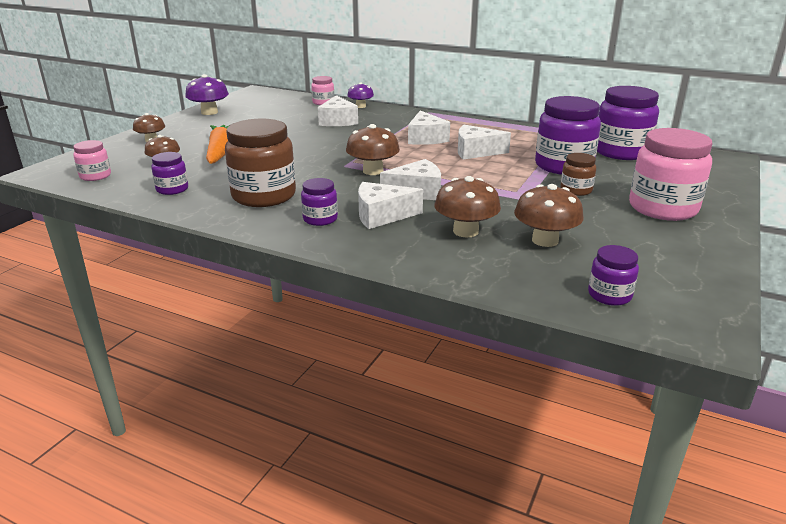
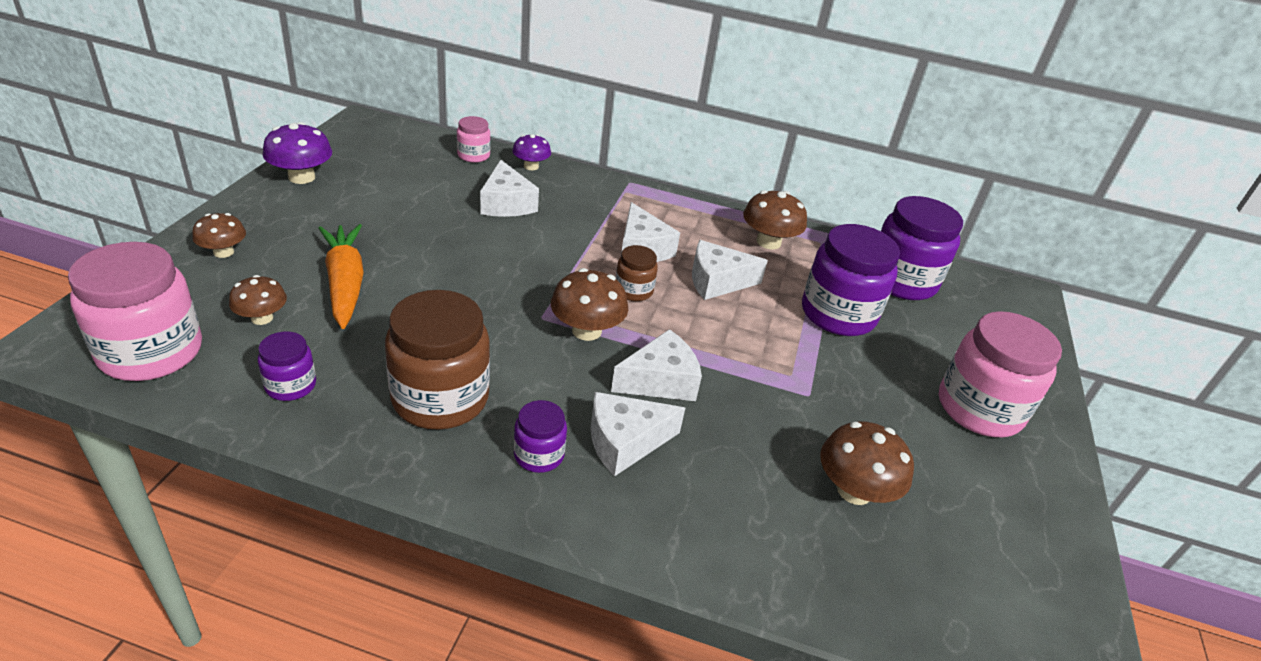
camera: 15 degrees left, 10 degrees up
pink jar [73,140,111,181] -> pink jar [68,242,202,381], size x1.99
brown mushroom [435,176,501,237] -> brown mushroom moved to [743,190,807,250]
brown jar [560,153,596,196] -> brown jar moved to [615,245,658,301]
purple jar [588,245,639,306] -> none

